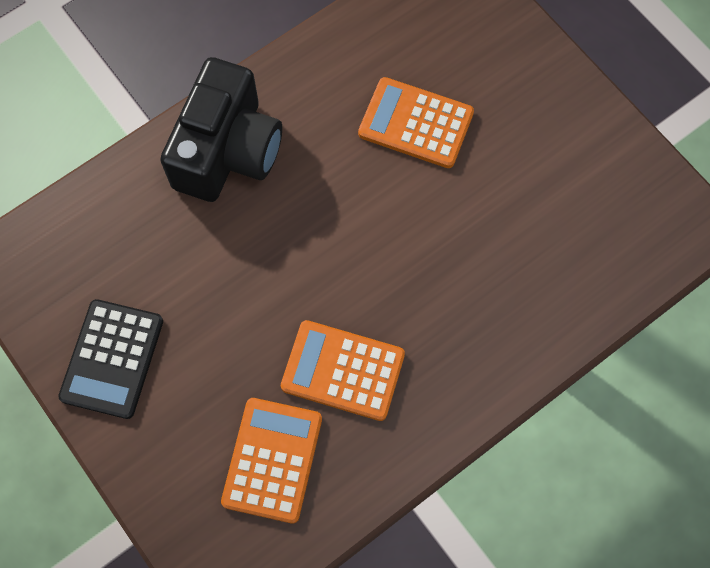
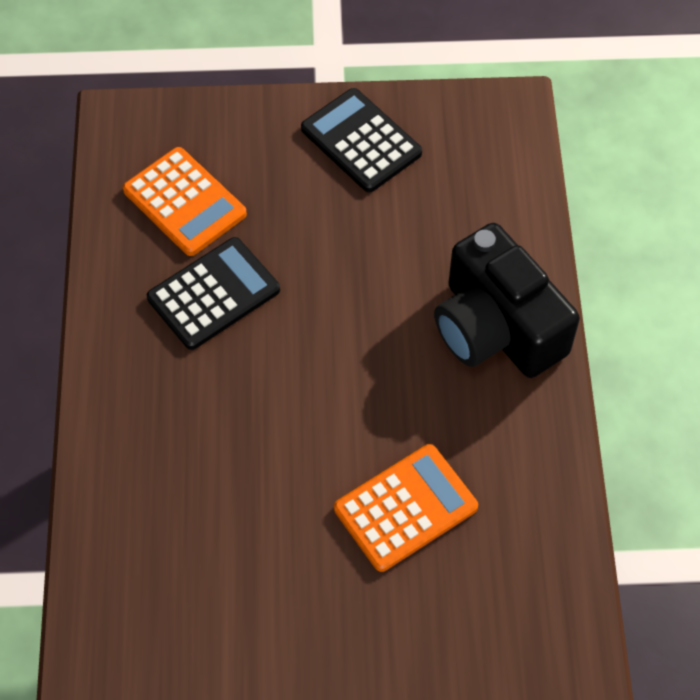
camera: 125 degrees right, 10 degrees down
orange calculator [281,320,405,421] -> black calculator [147,237,280,350]

